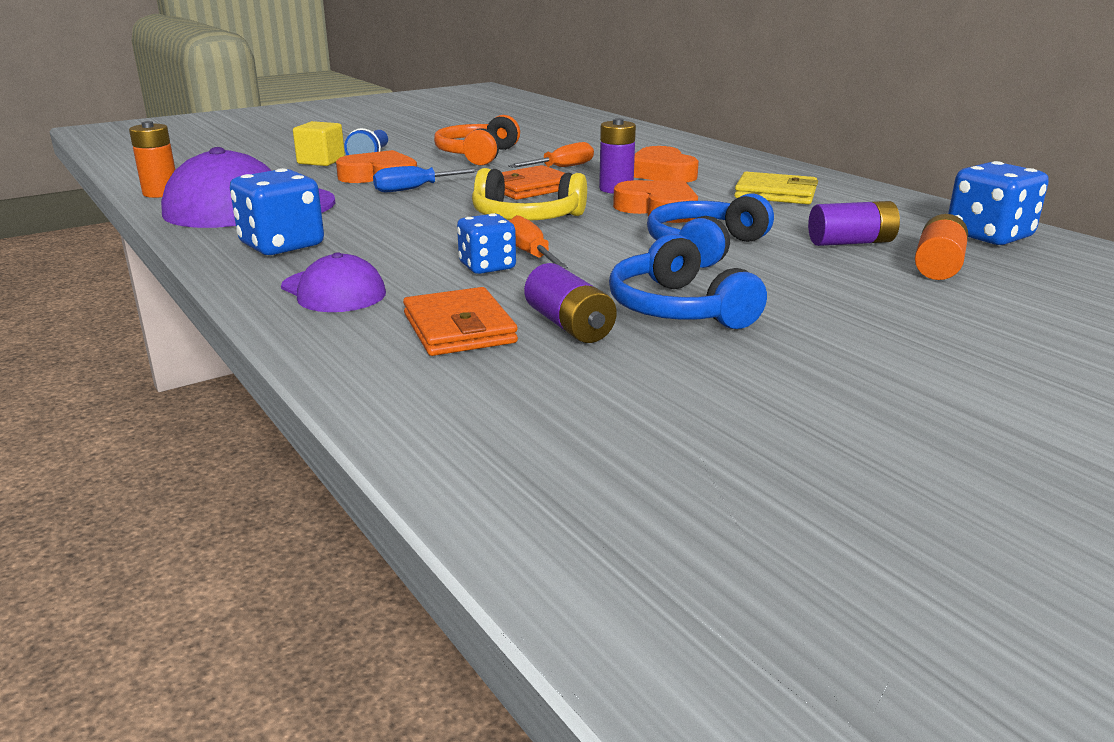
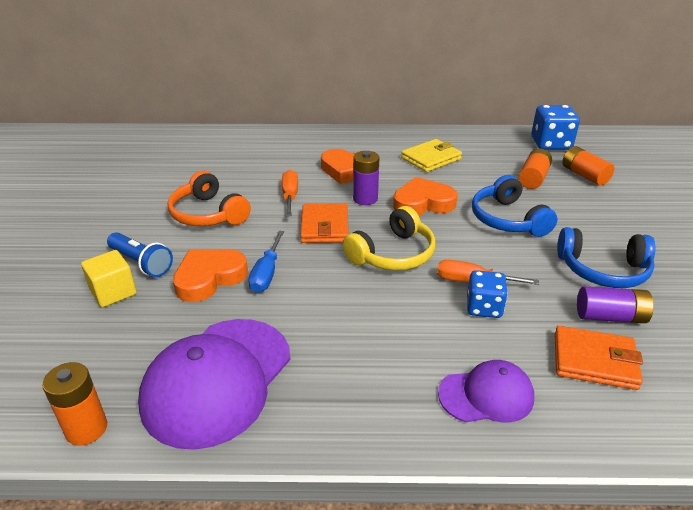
camera: 55 degrees left, 10 degrees up
blue dice [230,168,324,255] -> none
purple battery [808,201,900,246] -> orange battery [519,149,552,189]

